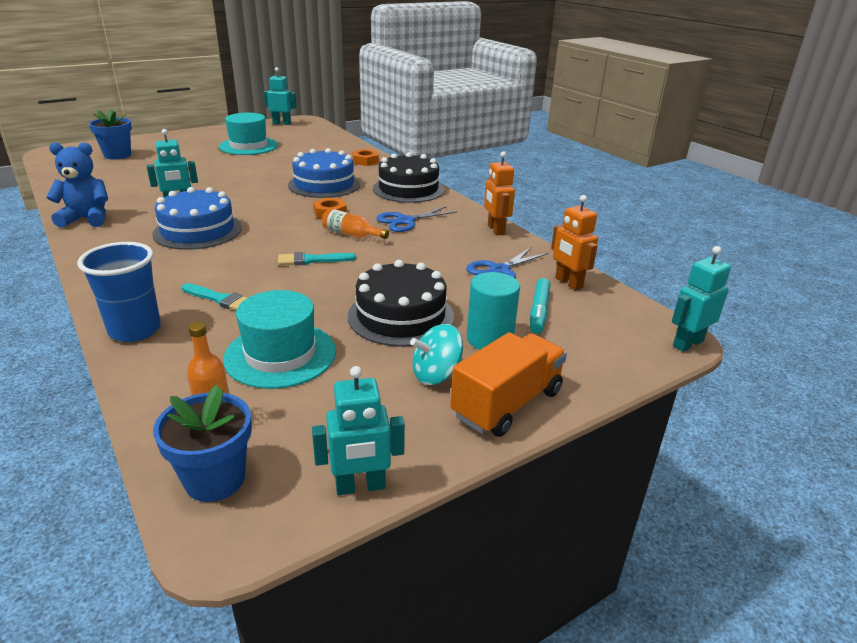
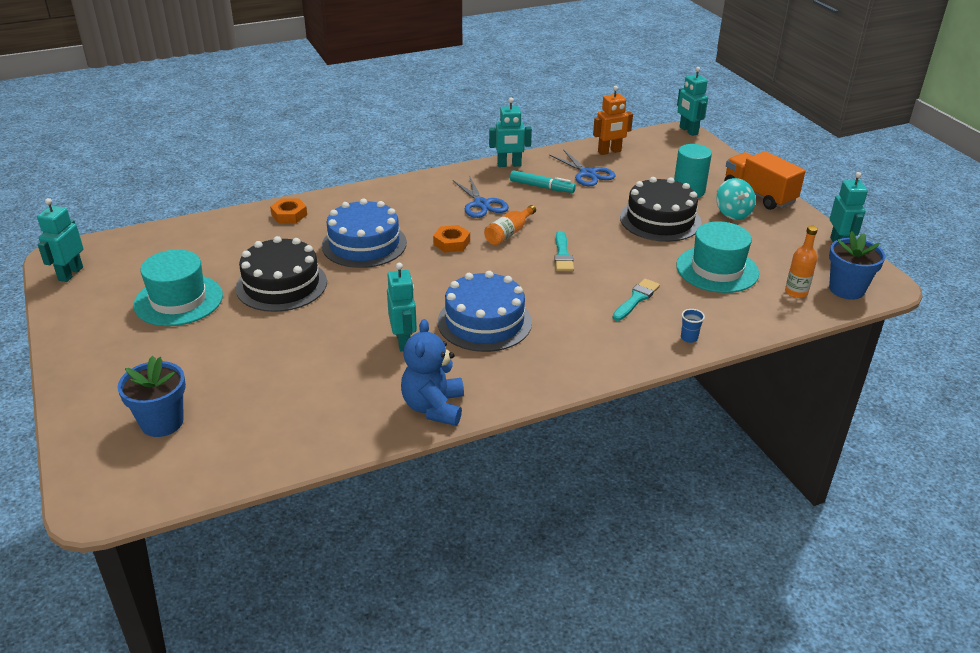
camera: 80 degrees left, 5 degrees up
blue cup [77,242,161,342] -> blue cup [681,309,705,343], size x0.41
black cake [373,152,444,203] -> black cake moved to [236,236,327,312]
orange robot [484,152,515,235] -> turquoise robot [489,98,532,167]
turquoise marker [530,278,550,334] -> turquoise marker moved to [510,170,576,193]

